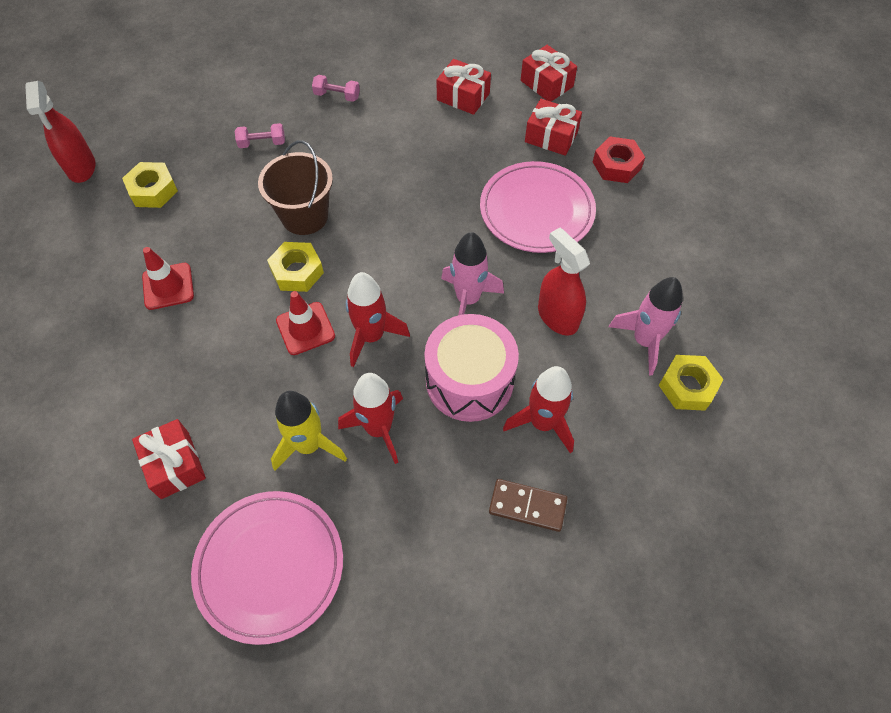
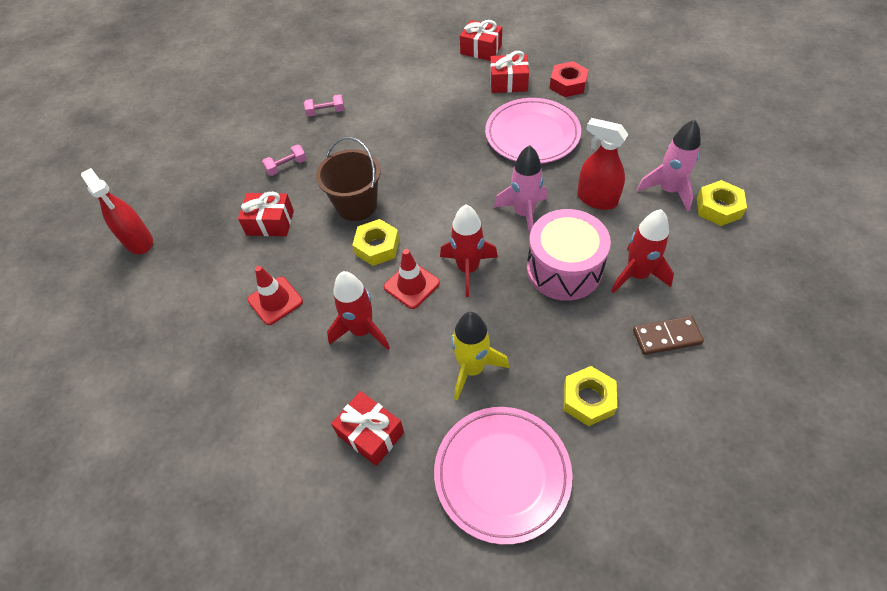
camera: 20 degrees left, 5 degrees down
yellow nut [122,162,178,208] -> yellow nut moved to [563,366,617,426]
red rocket [338,373,403,464] -> red rocket moved to [327,271,390,350]
red gift [437,59,491,115] -> red gift moved to [238,192,294,236]

